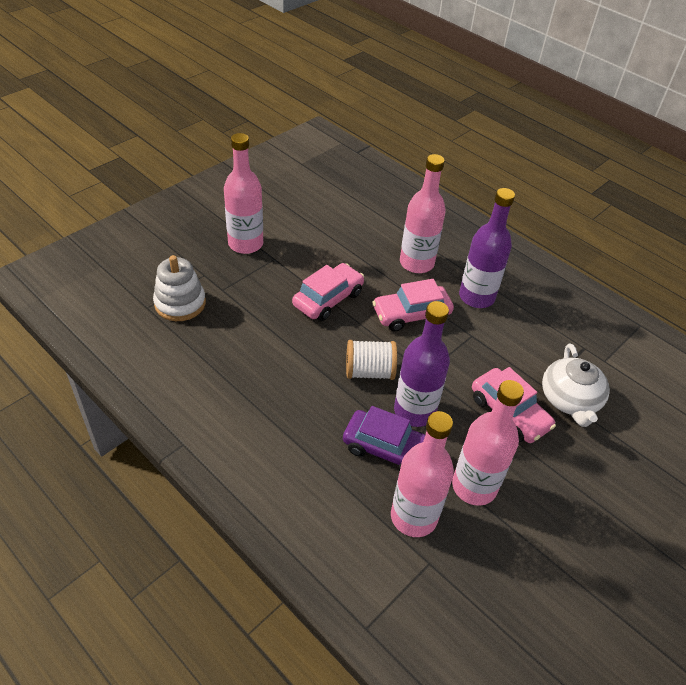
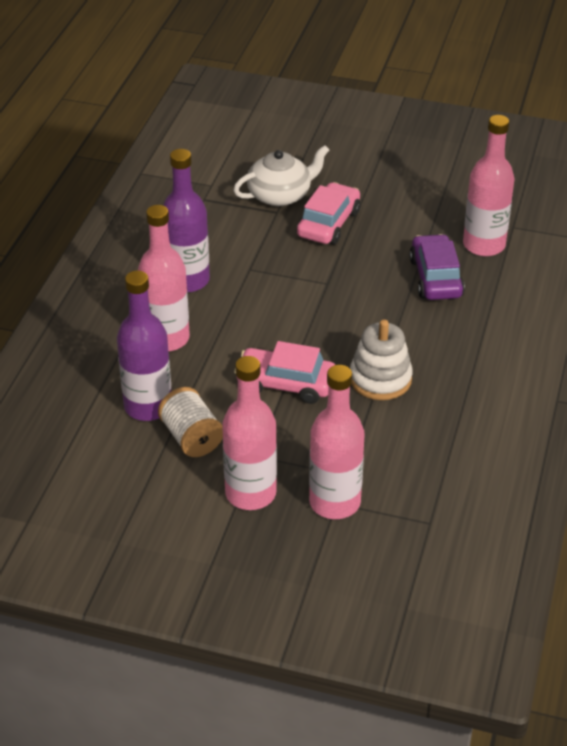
camera: 115 degrees left, 5 degrees down
white stacking toy [153,255,206,321] -> white stacking toy moved to [350,320,413,400]
white spool [346,340,397,380] -> white spool moved to [158,387,223,457]
pink car [372,279,454,331] -> none
purple bottle [394,301,450,427] -> purple bottle moved to [117,271,171,421]
pink bottle [452,380,524,506] -> pink bottle moved to [309,365,365,519]

